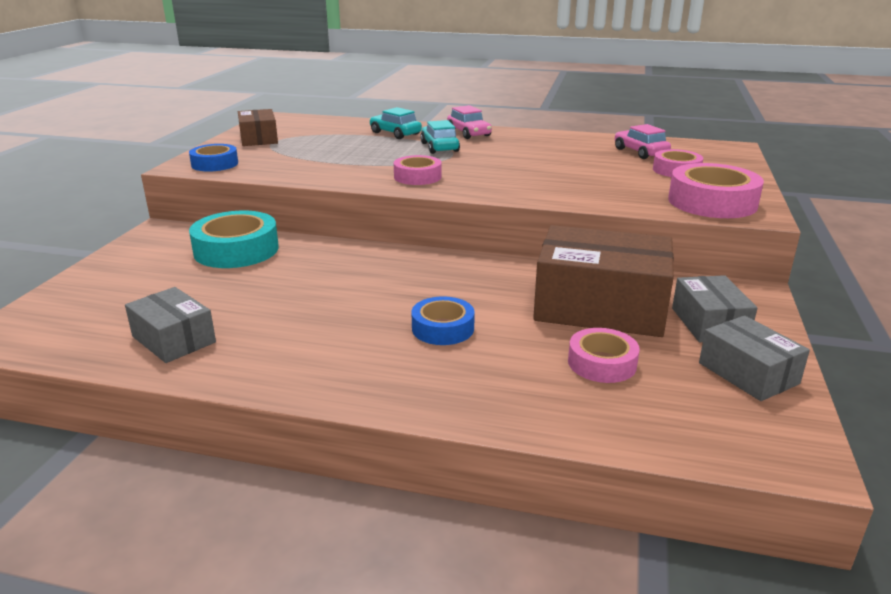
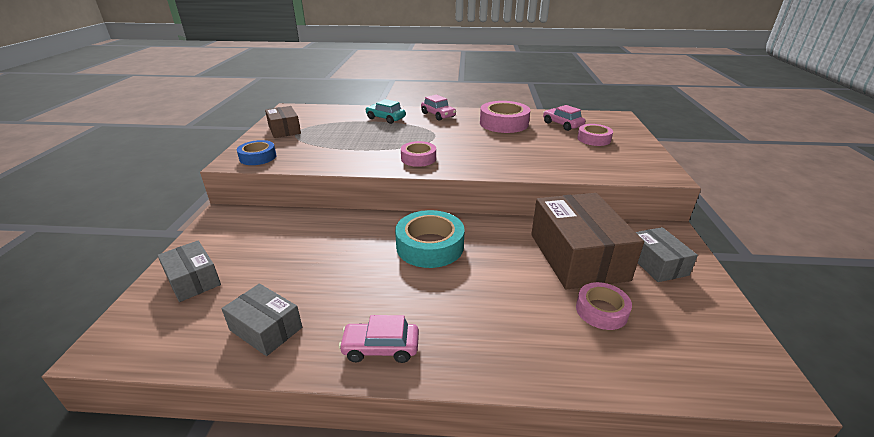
camera: 10 degrees left, 5 degrees up
turquoise tape [189,211,279,268] -> turquoise tape moved to [395,210,464,268]
blue tape [411,296,475,345] -> none
turquoise car [420,120,460,154] -> none
brown box [533,225,674,337] -> brown box turned 75 degrees clockwise [531,193,644,290]
pink tape [668,163,764,218] -> pink tape moved to [480,101,530,133]
grey box [699,315,810,401] -> grey box moved to [157,240,221,302]
none -> pink car [339,315,419,363]

